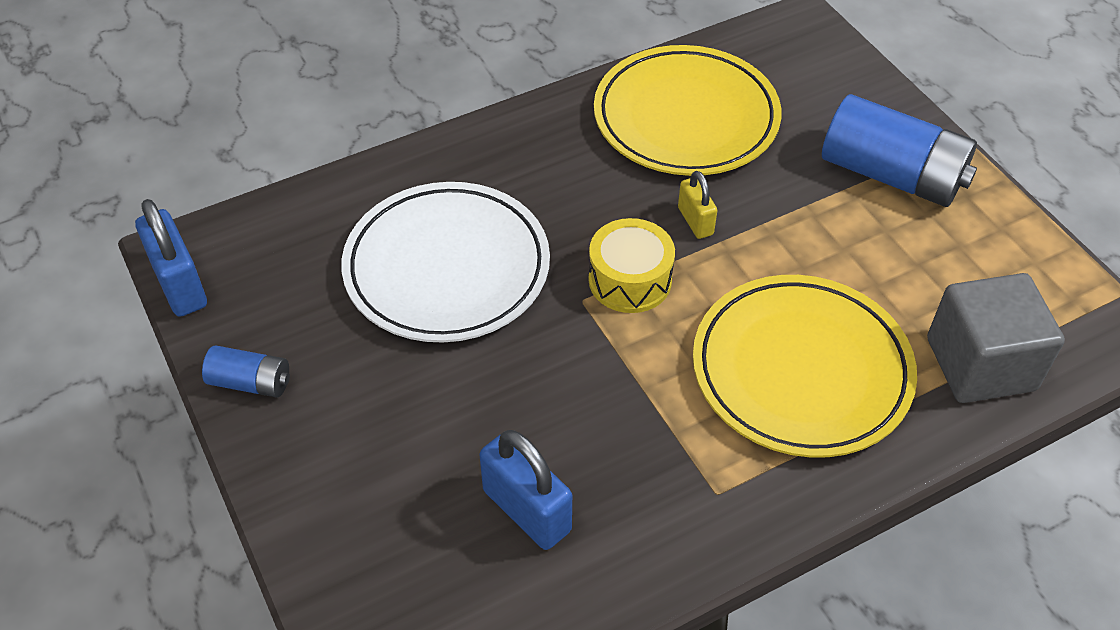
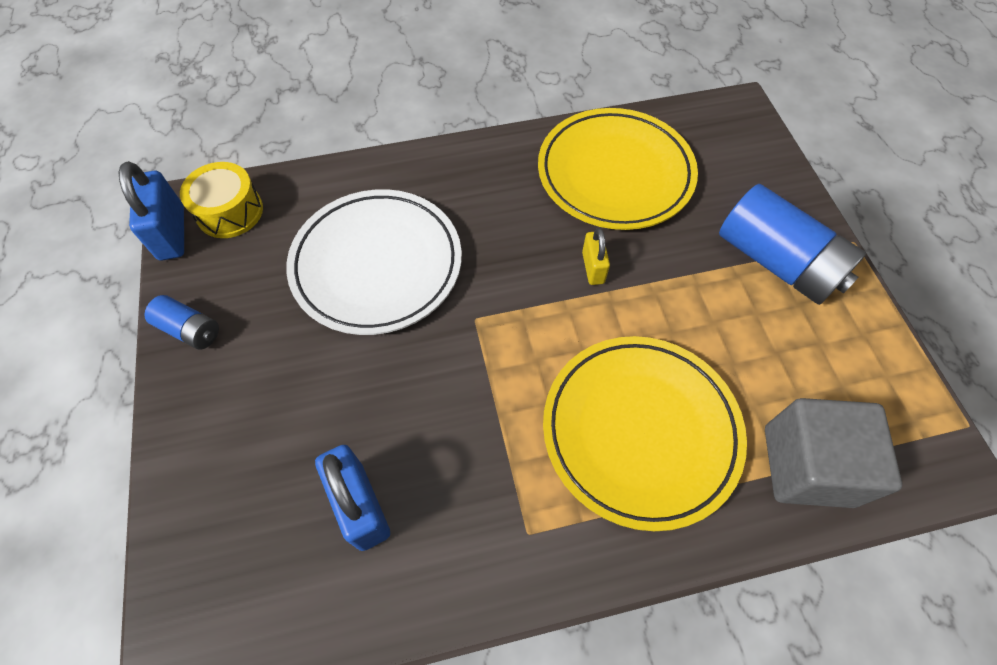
camera: 15 degrees right, 10 degrees up
yellow drum [589,218,675,313] -> yellow drum moved to [180,162,263,238]

